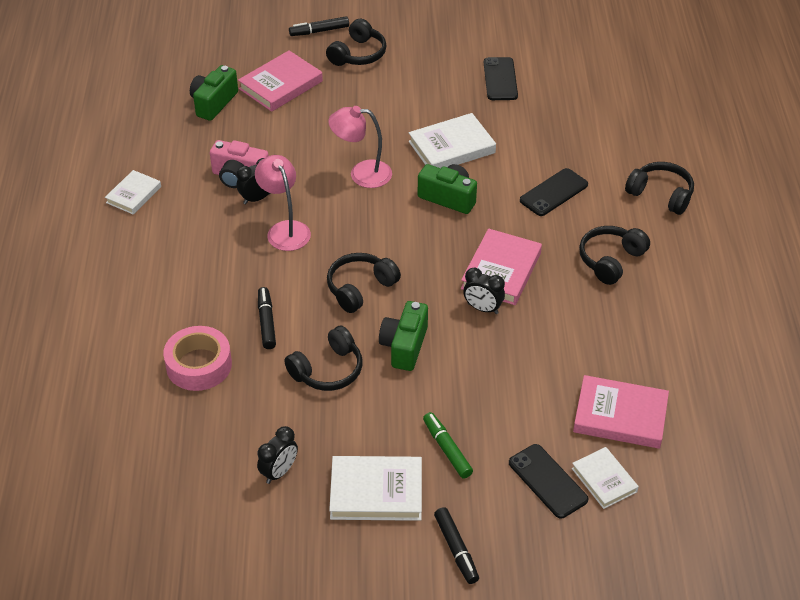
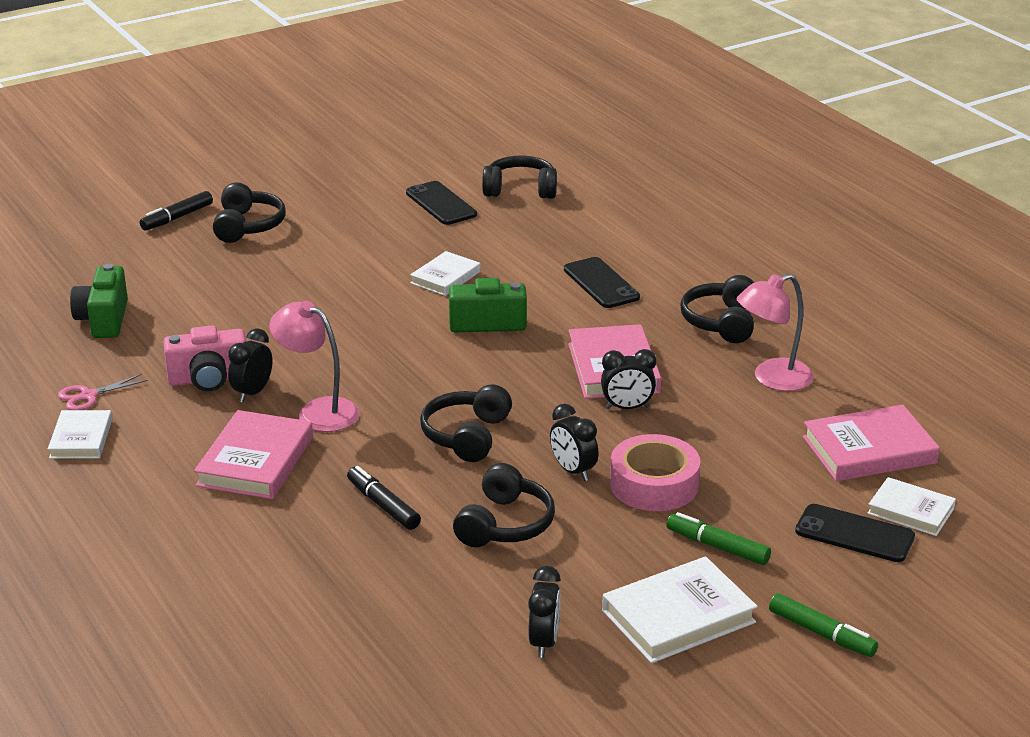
camera: 30 degrees left, 15 degrees down
pink tape [163,326,232,391] -> pink tape moved to [610,434,700,511]
pink book [238,51,323,112] -> pink book moved to [194,410,313,499]
pink lamp [328,106,392,188] -> pink lamp moved to [737,274,814,391]
green camera [379,301,428,371] -> black clock [550,404,599,481]
white book [409,113,496,168] -> white book [410,251,481,296], size x0.63
black marker [434,507,479,584] -> green marker [769,593,878,657]
black phone [520,168,588,216] -> black phone turned 45 degrees counterclockwise [564,257,640,308]
black headphones [625,162,694,215] -> black headphones moved to [482,156,557,199]
none -> pink scissors [58,374,148,410]

